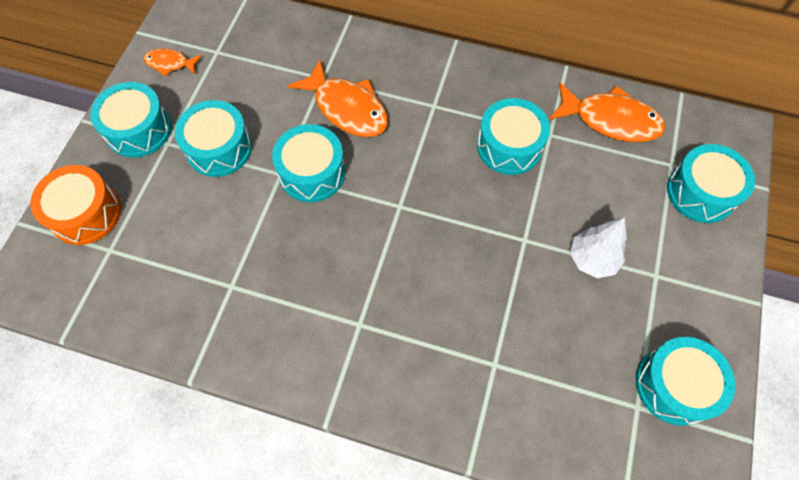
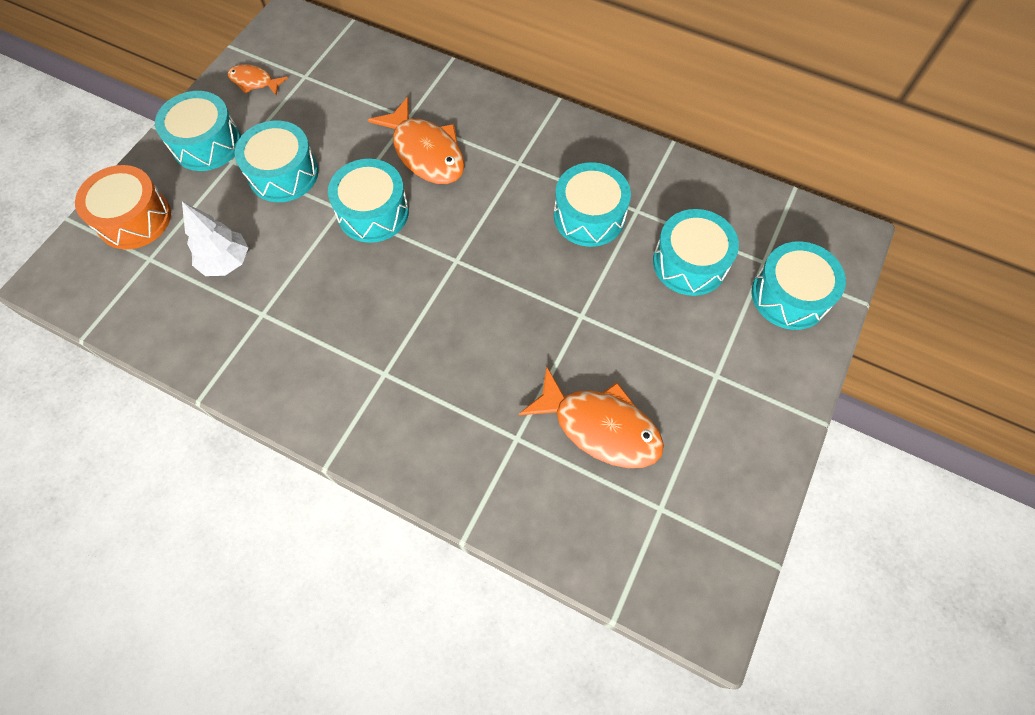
camera: 10 degrees right, 0 degrees up
orange fish [549,82,665,142] -> orange fish moved to [518,366,664,468]
white tree [570,217,627,278] -> white tree moved to [182,202,248,276]
turquoise drum [636,337,735,426] -> turquoise drum moved to [653,209,739,296]

